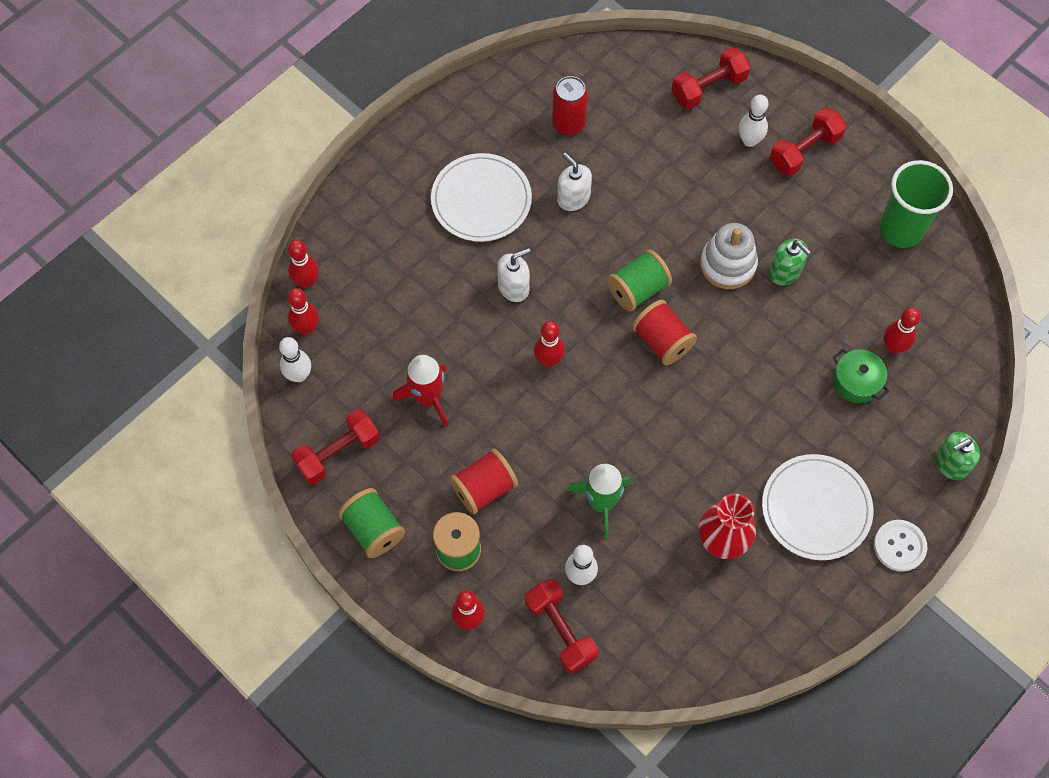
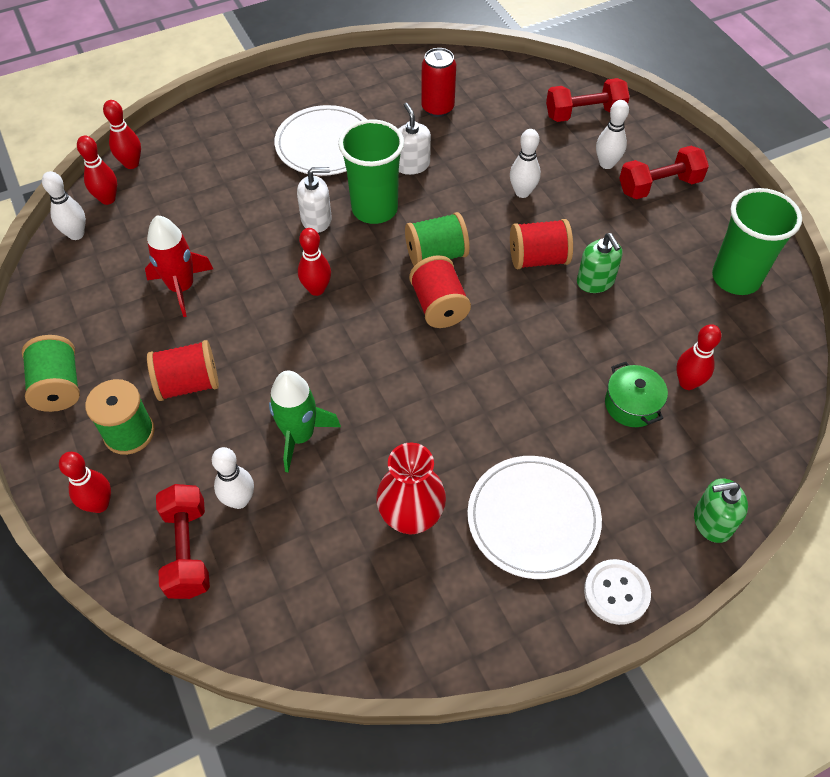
camera: 20 degrees right, 10 degrees down
red dumbbell [291,409,380,485] -> none
white stacking toy [700,223,758,289] -> red spool [510,219,573,269]
none -> green cup [338,119,404,224]
none -> white bowling pin [510,129,541,198]

